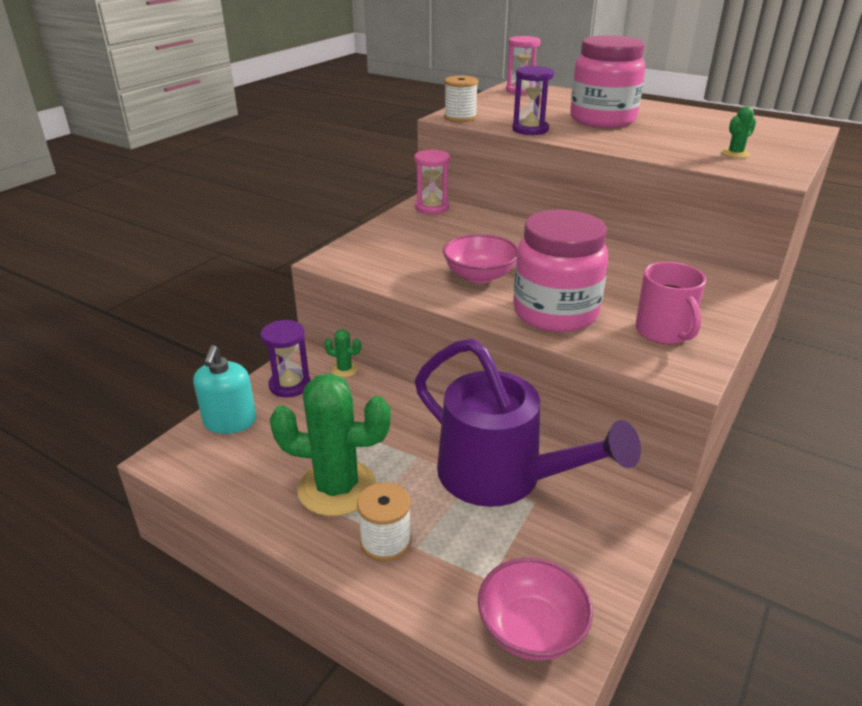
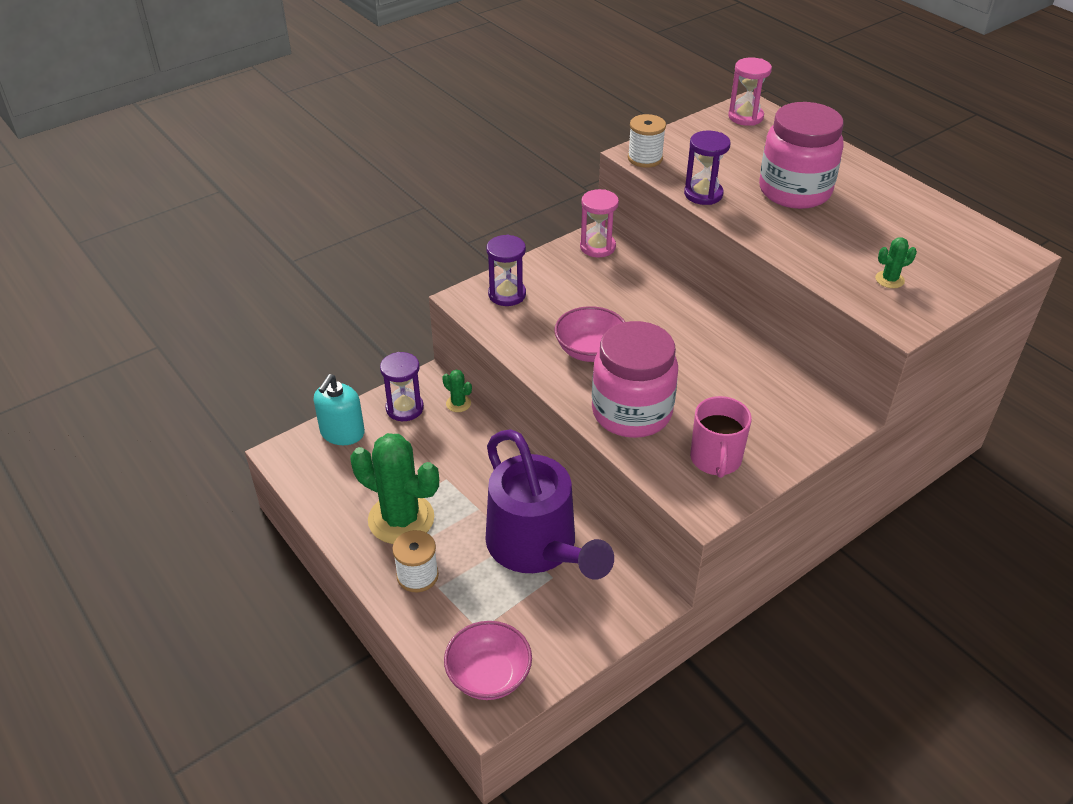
camera: 20 degrees right, 10 degrees up
none -> purple hourglass [486,235,526,306]

